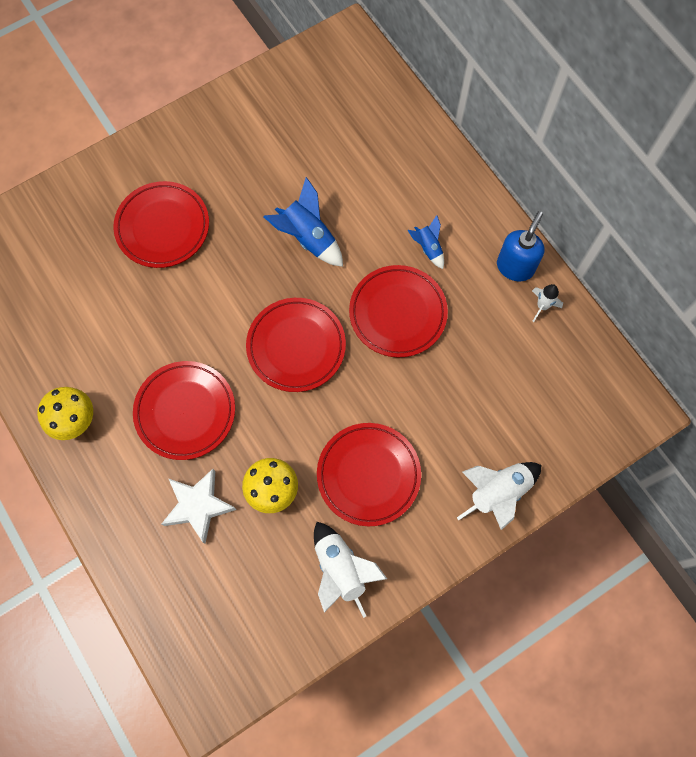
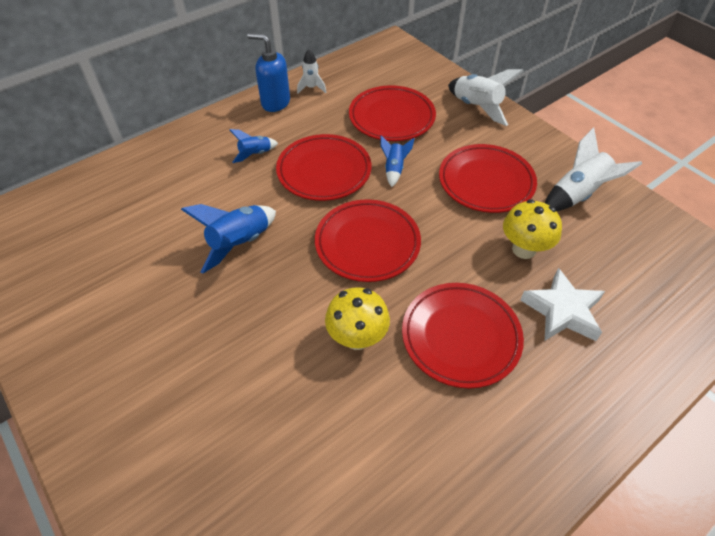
camera: 95 degrees left, 20 degrees down
yellow mushroom [37,387,93,440] -> yellow mushroom moved to [325,287,390,350]
red plate [113,181,209,268] -> red plate moved to [349,85,436,141]
none -> blue rocket [380,135,414,187]

